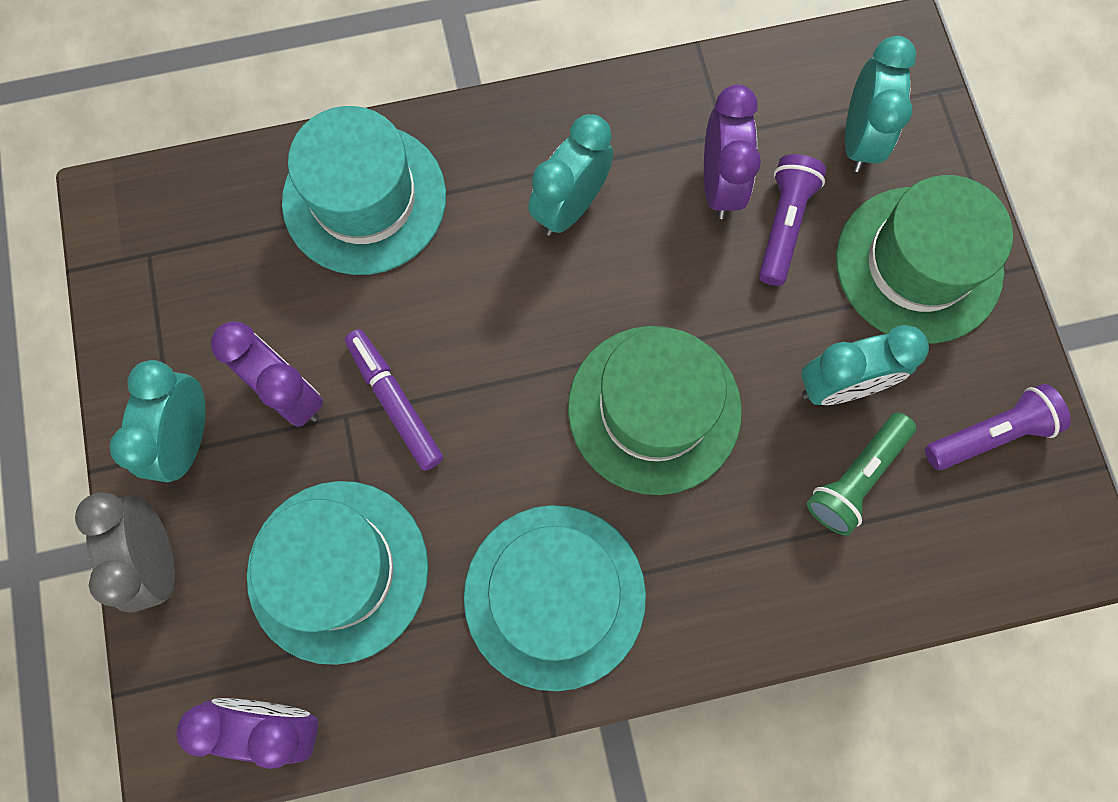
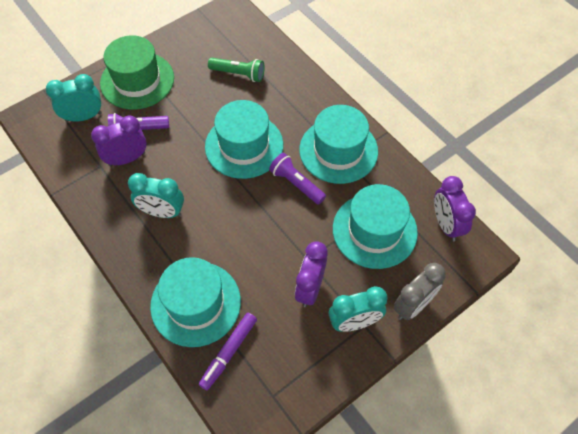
camera: 115 degrees left, 15 degrees down
purple marker [345,329,443,471] -> purple marker moved to [199,313,257,390]
green hat [568,326,742,495] -> turquoise hat [205,100,283,179]
turquoise clock [801,325,929,405] -> none
purple flashlight [925,384,1071,470] -> purple flashlight moved to [269,153,326,205]

